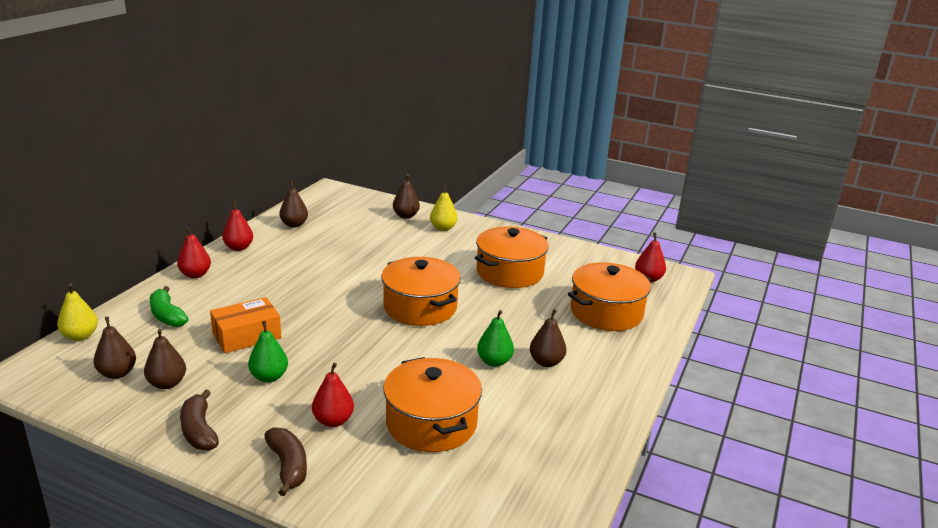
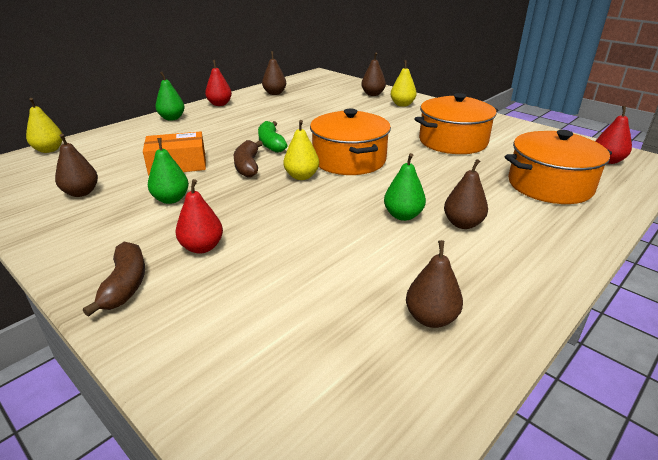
camera: 20 degrees right, 5 degrees up
brown pear [93,316,136,379] -> brown pear moved to [406,240,463,328]
green banana [150,286,189,327] -> green banana moved to [258,121,288,153]
red pear [177,227,211,278] -> green pear [155,72,185,121]
brown banana [180,390,219,450] -> brown banana moved to [234,140,263,177]
orange pot [383,357,482,452] -> none
none -> yellow pear [283,120,319,180]

